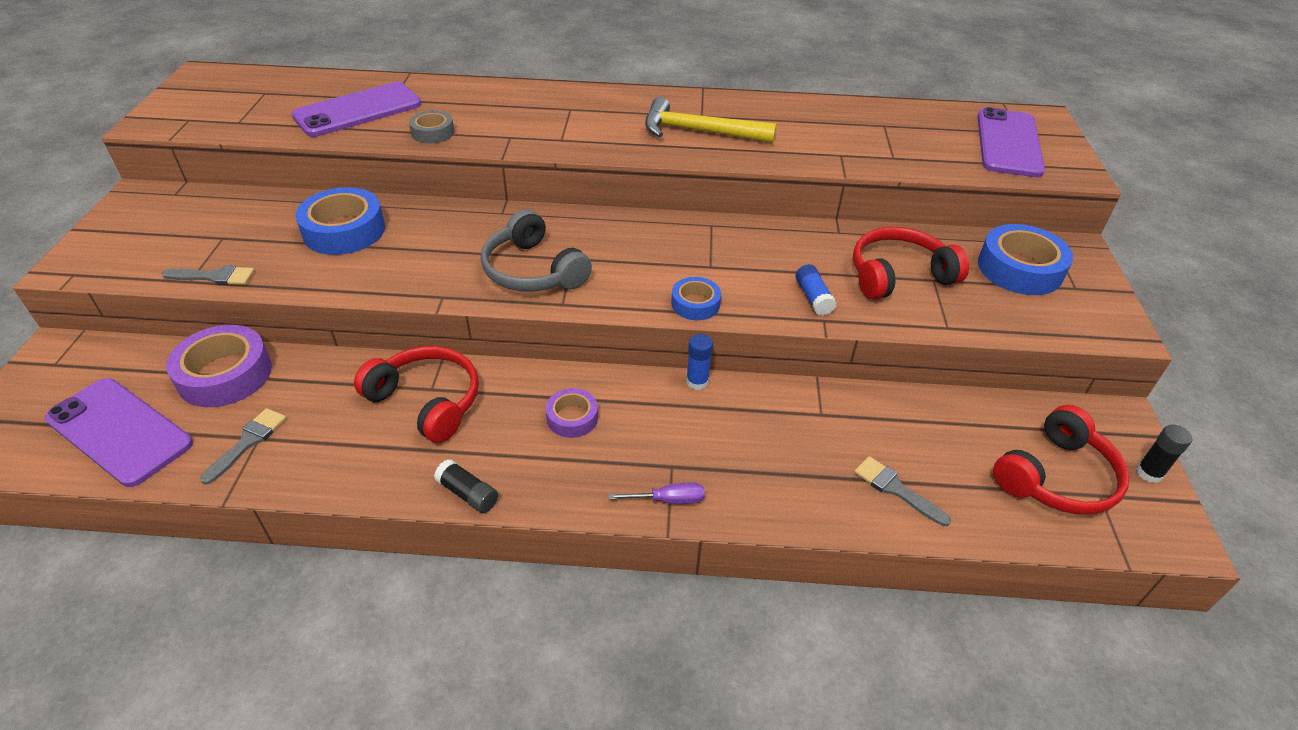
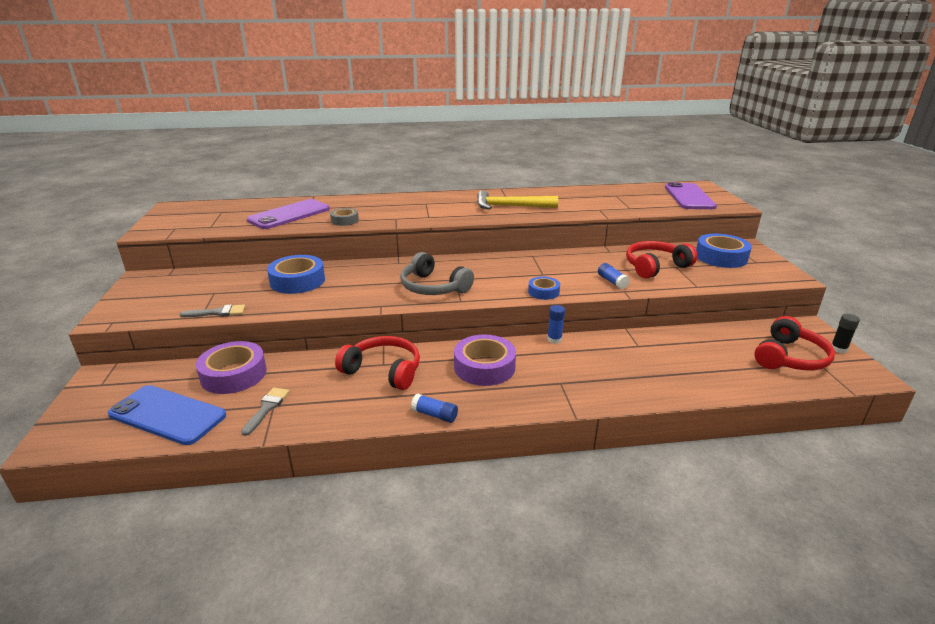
camera: 10 degrees left, 15 degrees down
purple phone [44,378,193,487] -> blue phone [108,385,226,445]
black glue stick [434,459,498,513] -> blue glue stick [411,394,458,423]
purple tape [546,388,598,438] -> purple tape [454,334,516,386], size x1.78
purple screwdriver [609,483,705,504] -> none
grey brush [854,456,951,526] -> none

